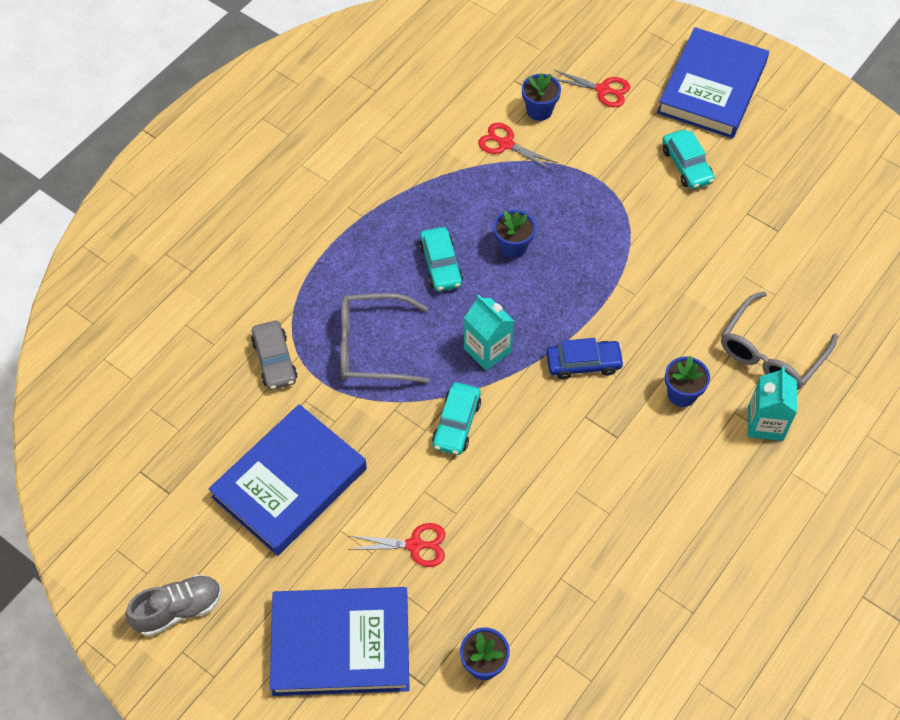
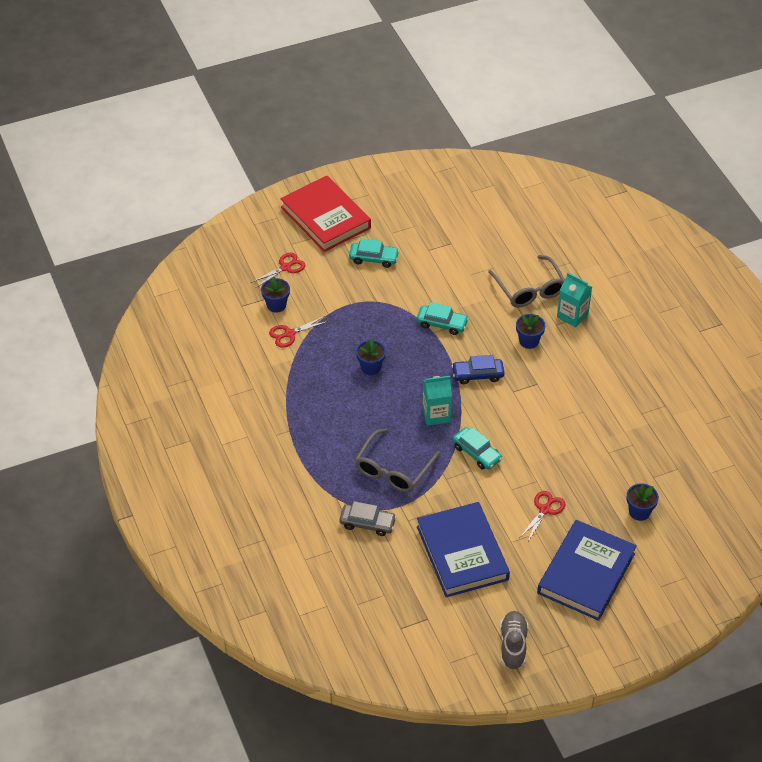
camera: 60 degrees left, 10 degrees down
turquoise car [419,227,463,291] -> turquoise car moved to [417,302,469,335]
blue car [546,338,624,380] -> blue car turned 120 degrees counterclockwise [452,355,504,384]
blue book [657,27,769,139] -> red book [280,176,371,252]

